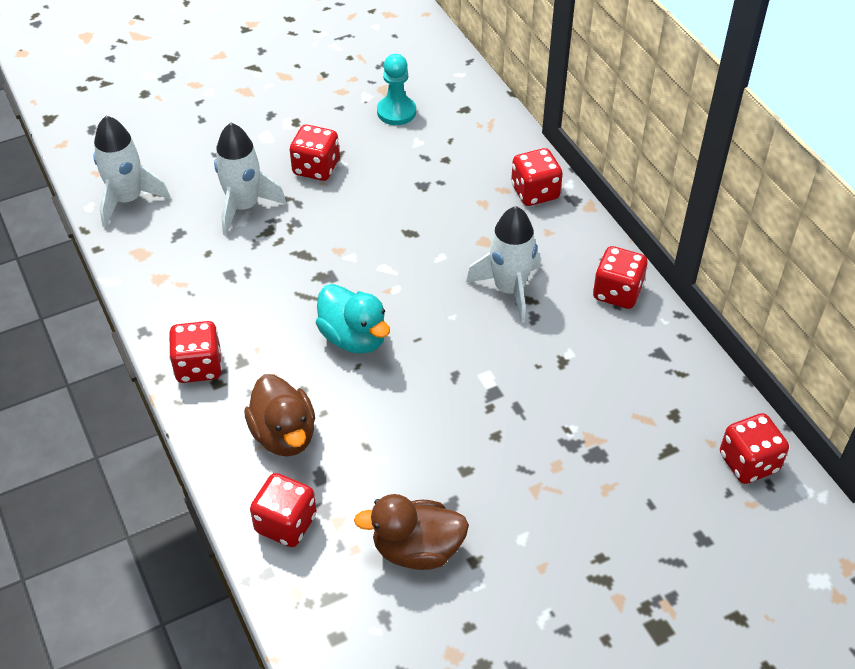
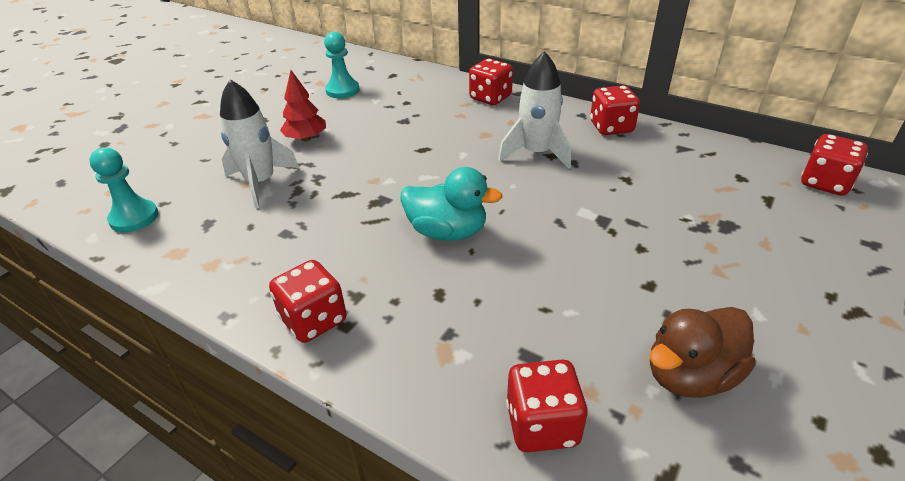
camera: 30 degrees left, 10 degrees down
white rocket [93,115,170,228] -> turquoise pawn [89,147,158,232]
brown duck [244,374,315,457] -> none
red dice [290,125,339,181] -> red tree [280,70,326,141]

